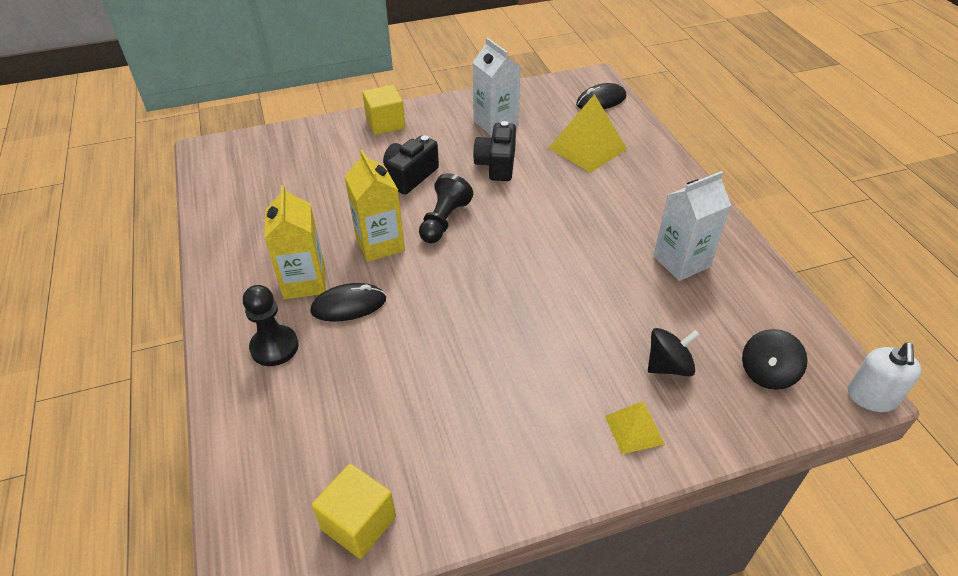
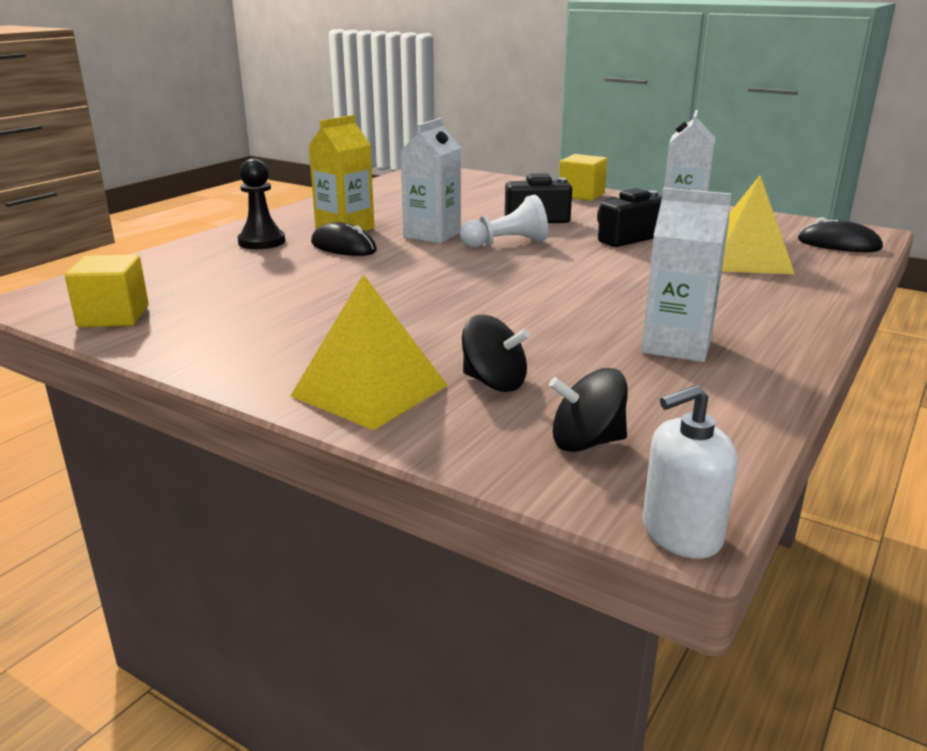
camera: 50 degrees right, 20 degrees down
yellow carton [344,150,405,262] -> white carton [400,118,461,243]
black pawn [419,173,473,243] -> white pawn [460,195,548,248]
yellow pyramid [605,401,665,454] -> yellow pyramid [291,274,448,430], size x1.80

